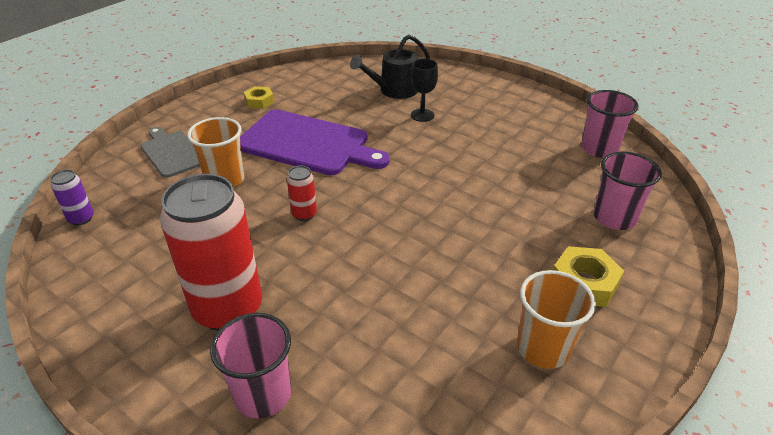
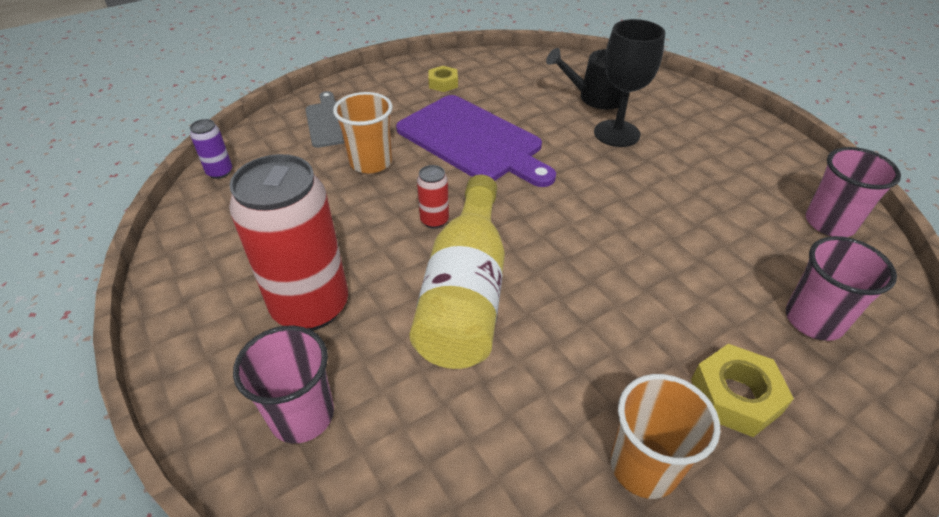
camera: 20 degrees right, 5 degrees up
black goblet [411,59,438,122] -> black goblet [594,19,665,147], size x1.60
none -> yellow bottle [409,175,505,369]

